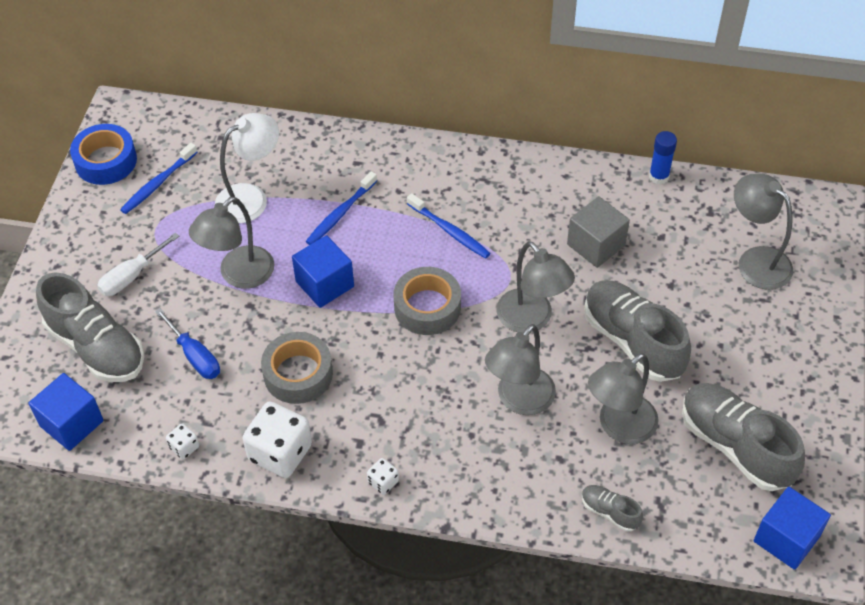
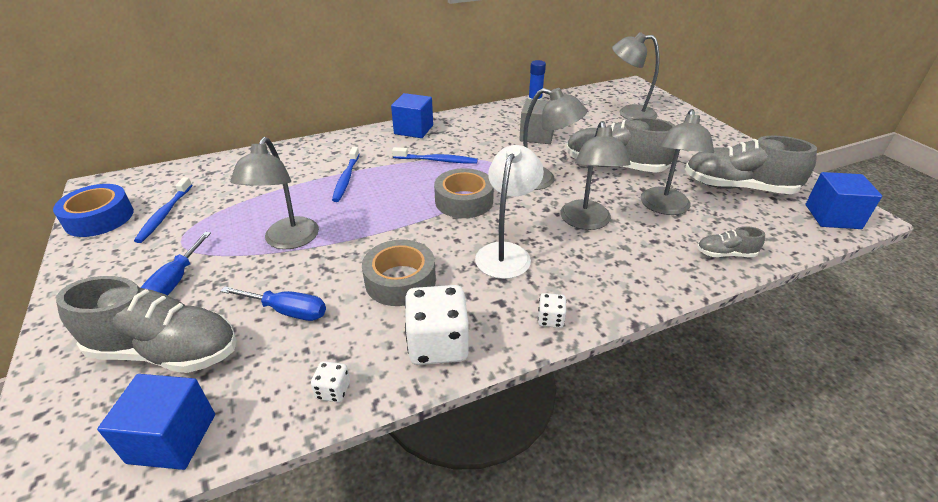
camera: 35 degrees left, 15 degrees down
white screwdriver [97,232,179,296] -> blue screwdriver [141,232,211,295]
white lamp [215,113,279,223] -> white lamp moved to [475,145,544,279]
blue cube [292,235,354,308] -> blue cube moved to [391,93,433,138]

